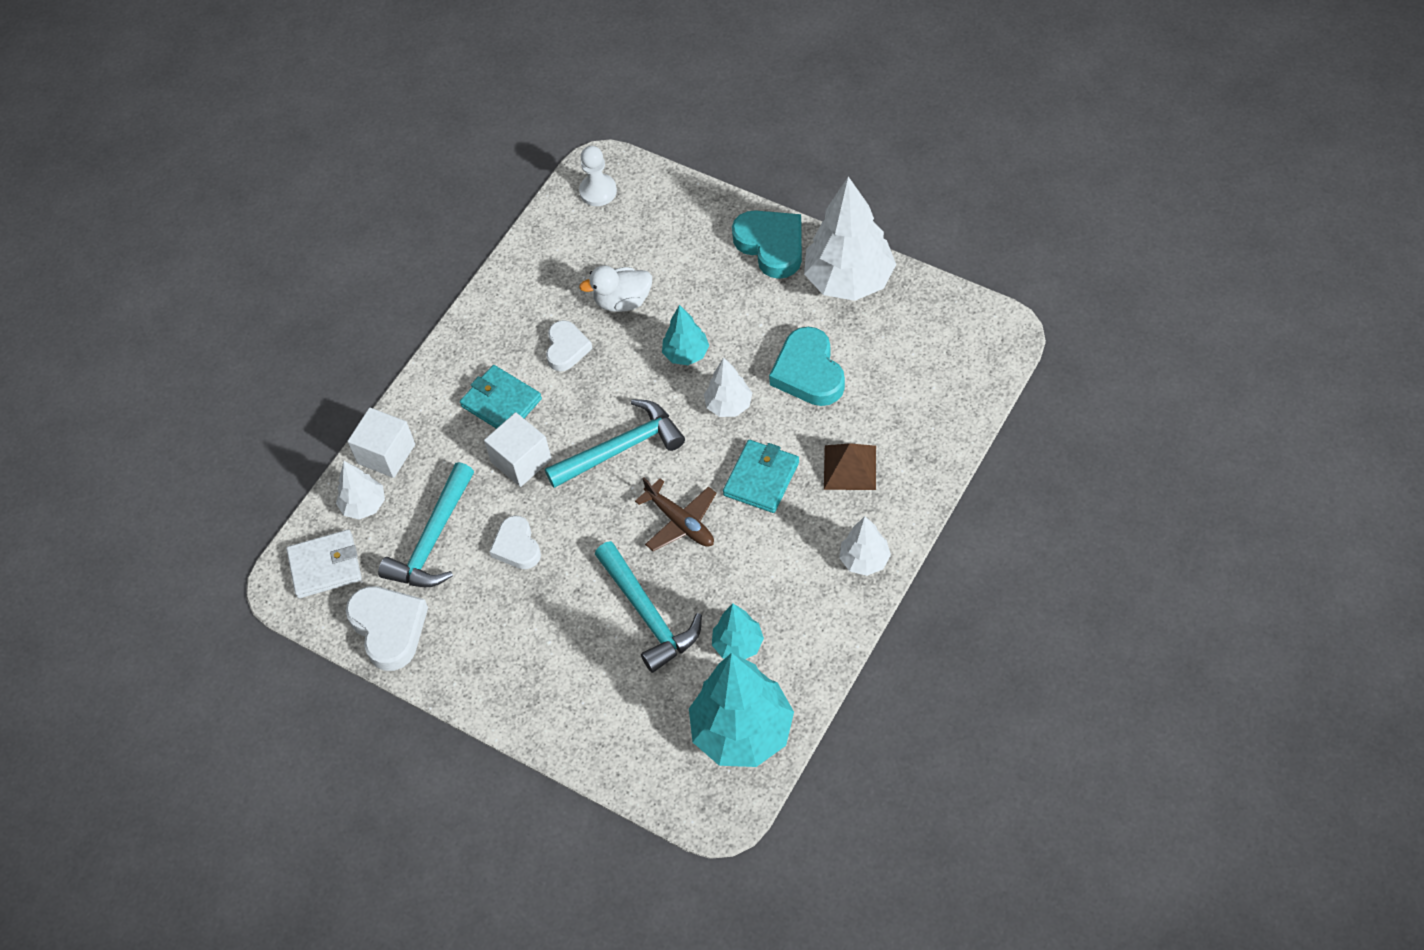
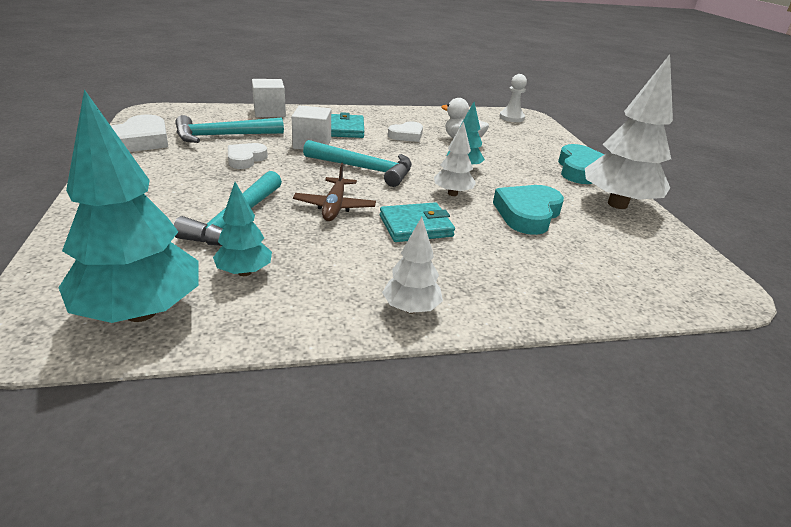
camera: 40 degrees right, 25 degrees down
white wallet [286,529,362,598] -> none
white tree [336,461,385,520] -> none
brown pyramid [824,443,876,490] -> none

